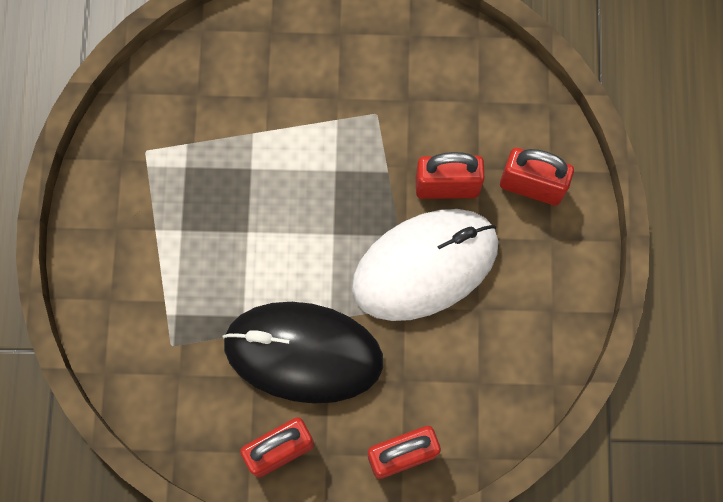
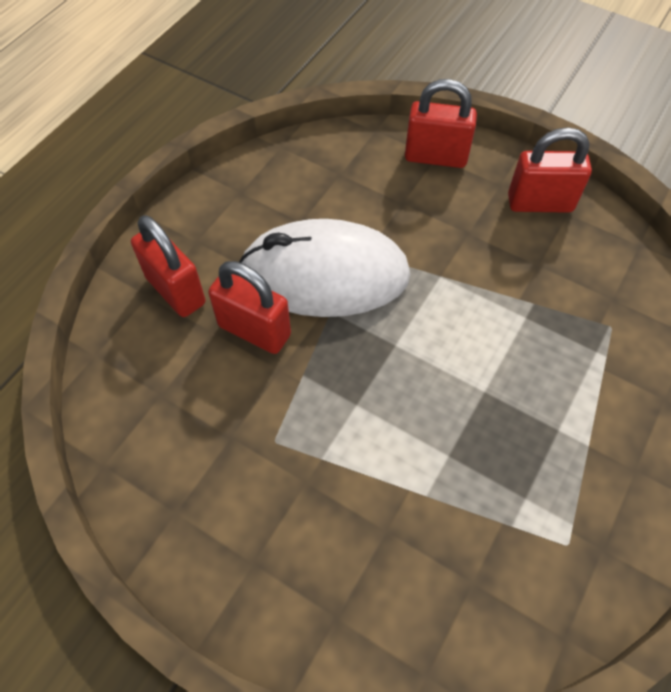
camera: 150 degrees left, 15 degrees down
black mouse [223,302,383,404] -> none

